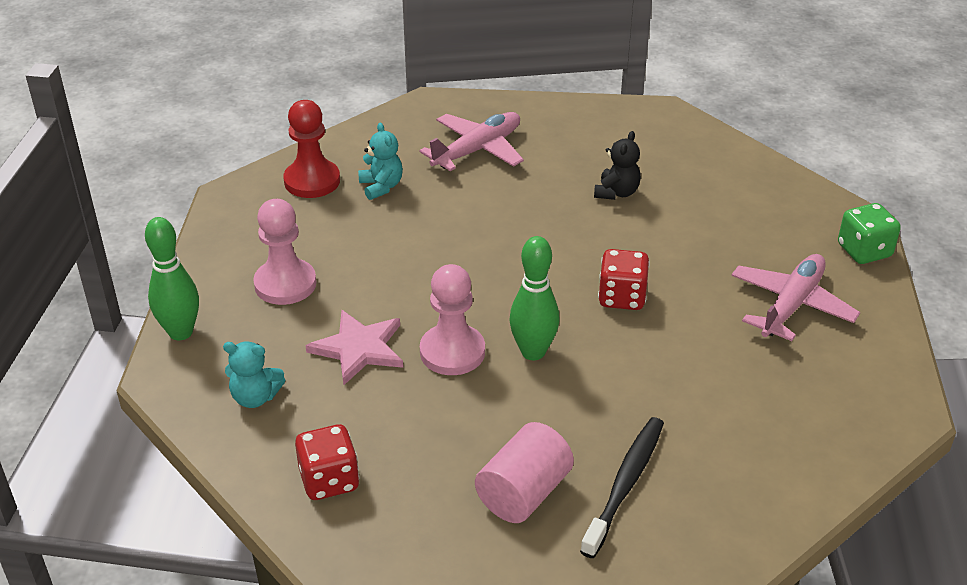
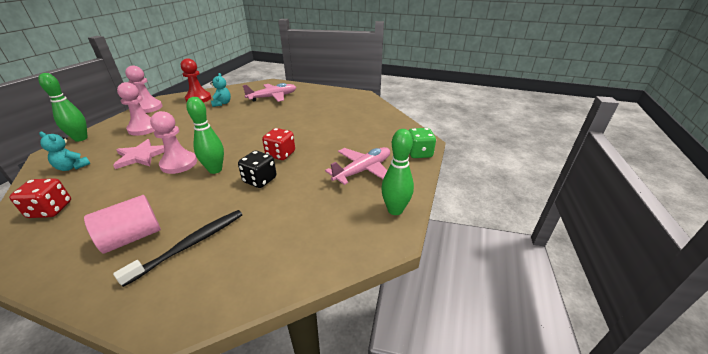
camera: 15 degrees right, 5 degrees down
black teddy bear [594,131,641,200] -> none
none -> pink pawn [125,66,163,113]
none -> black dice [238,151,277,188]
none -> green bowling pin [381,129,414,215]

